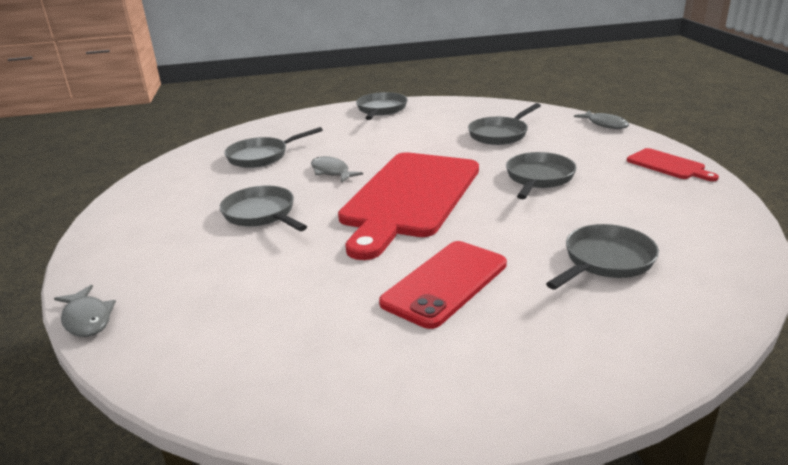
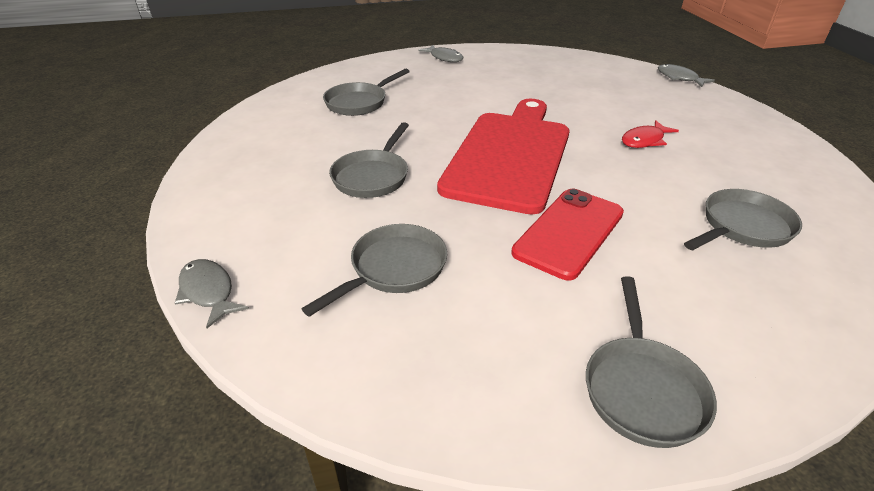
camera: 175 degrees right, 10 degrees up
grey pan [220,186,307,231] -> red fish [622,120,679,148]
grey fish [311,156,363,182] -> grey fish moved to [418,45,463,62]
red phone [379,241,507,329] -> red phone moved to [511,189,624,280]
red cutting board [627,148,719,181] -> none

